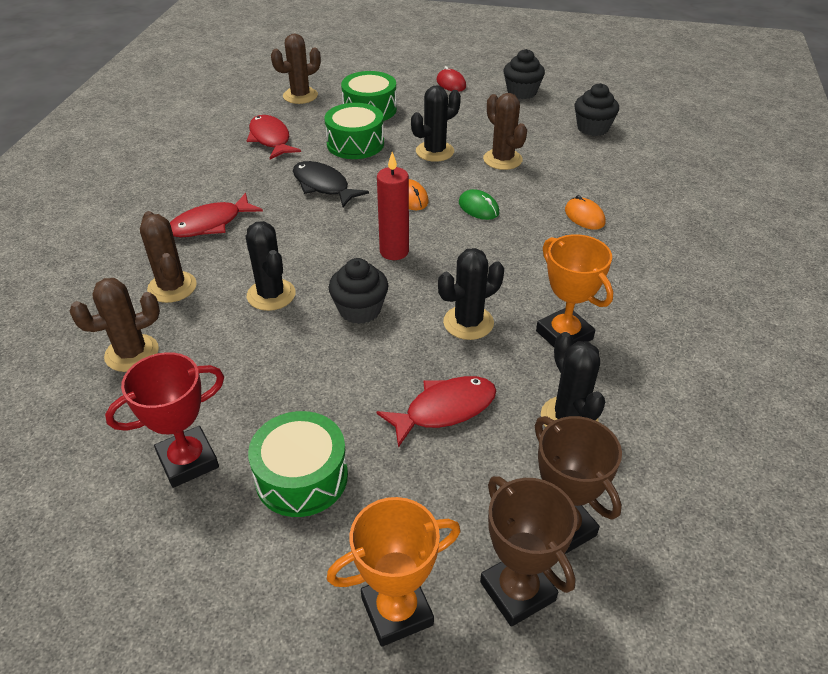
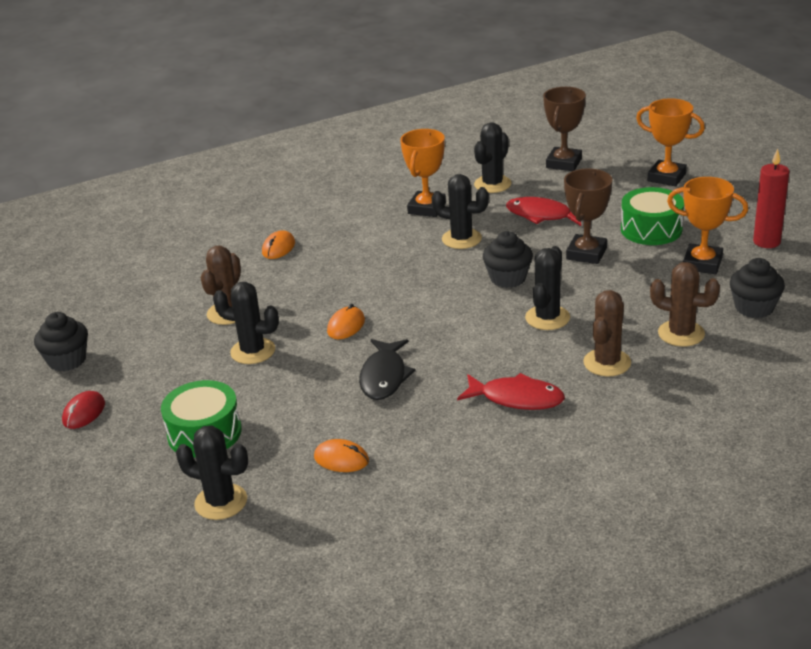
camera: 125 degrees left, 10 degrees down
red trophy [105,352,224,488] -> orange trophy [667,177,748,274]
red fish [247,115,301,160] -> orange mouse [314,439,369,472]
brown cactus [271,34,321,104] -> black cactus [176,425,248,520]
green drum [324,103,384,159] -> none
red candle [377,152,409,260] -> red candle moved to [753,149,789,248]
green mouse [459,189,500,220] -> none
brown trophy [480,476,578,627] -> brown trophy moved to [564,169,612,264]
black cupcake [574,83,619,136] -> black cupcake moved to [730,258,785,318]

